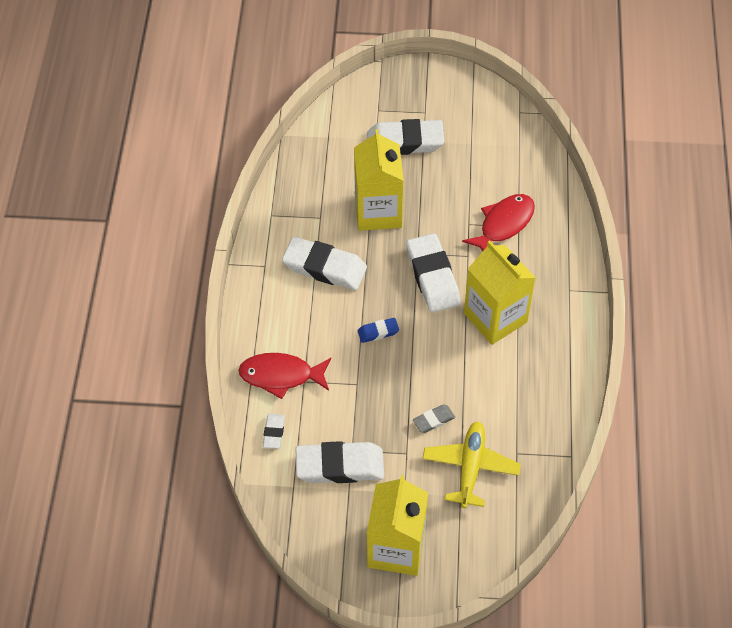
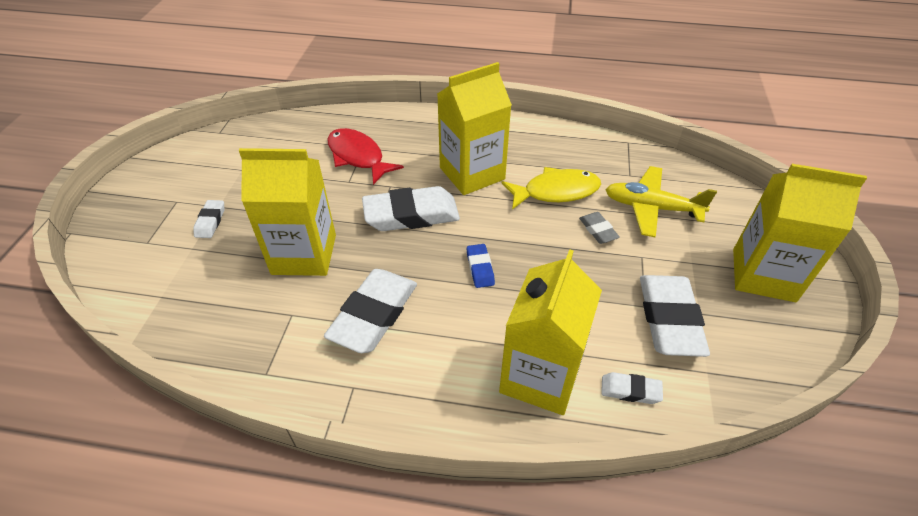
camera: 85 degrees left, 10 degrees down
red fish [238,353,331,399] -> yellow carton [499,249,602,415]
white eraser [367,119,444,155] -> white eraser [193,200,224,238], size x0.48
none -> yellow fish [502,167,601,210]

